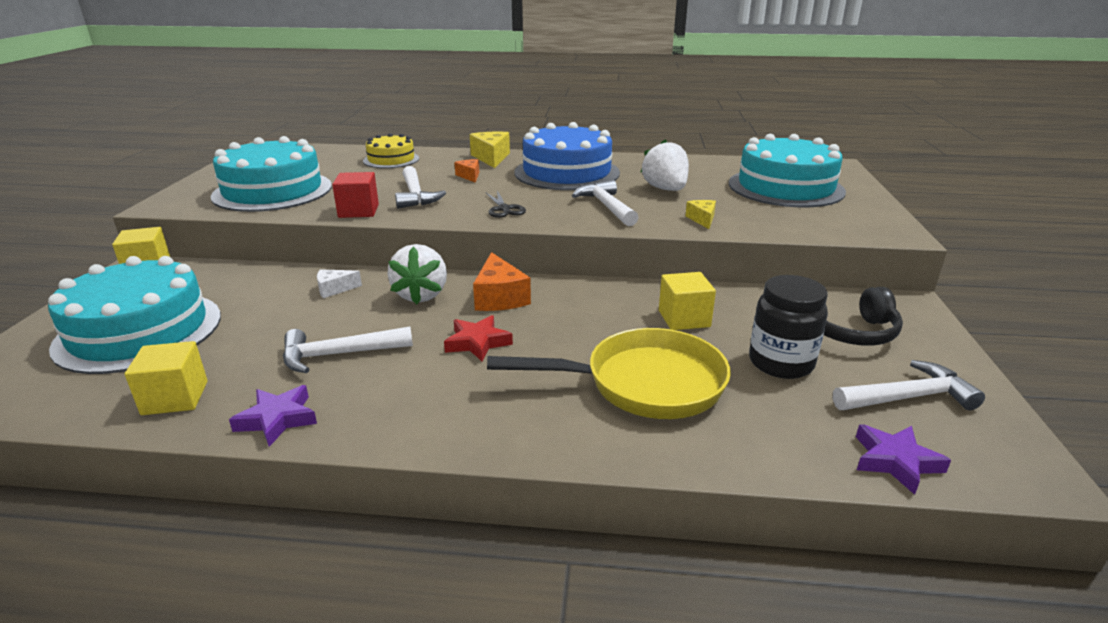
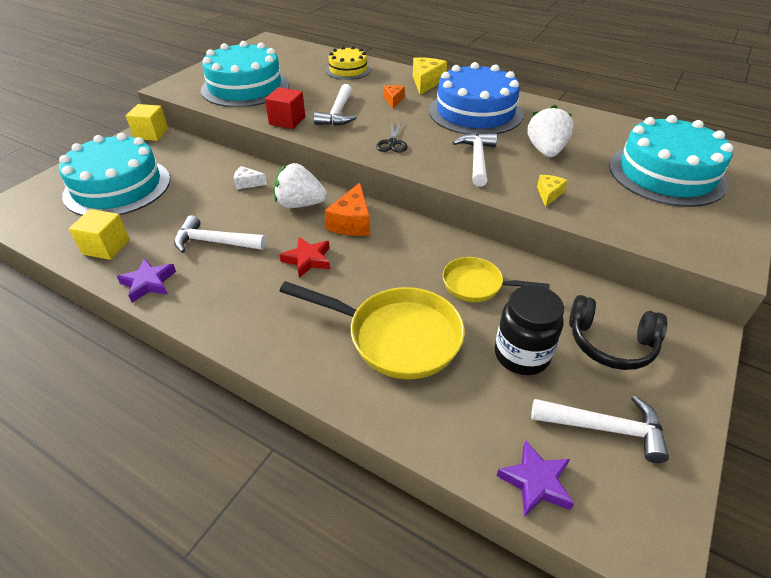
camera: 25 degrees right, 15 degrees up
white strawberry [388,244,447,304] -> white strawberry turned 75 degrees clockwise [274,163,327,208]
yellow cube [659,272,716,330] -> yellow pan [443,257,550,302]

